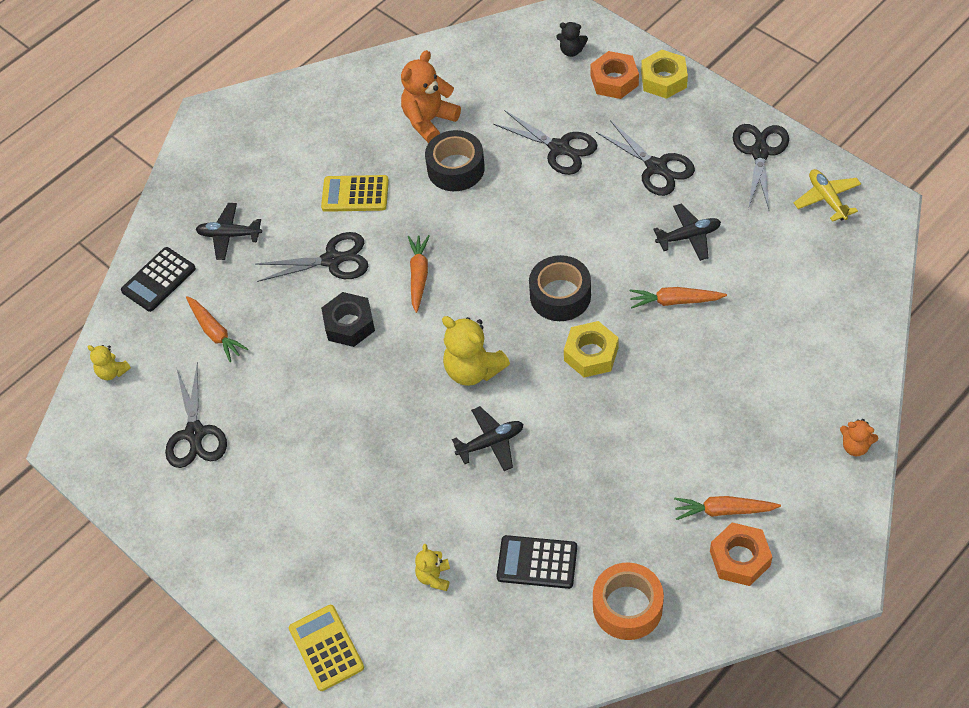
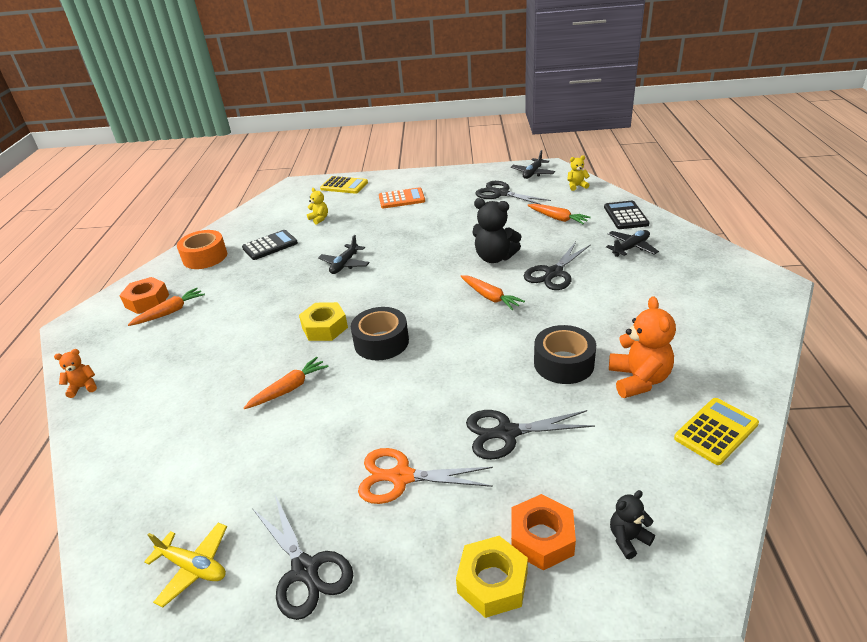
camera: 135 degrees right, 20 degrees down
orange carrot [186,296,248,362] -> orange carrot turned 150 degrees counterclockwise [527,204,591,225]
yellow calculator [321,175,389,212] -> yellow calculator moved to [674,398,759,465]
black nut [321,292,375,347] -> black teddy bear [472,198,522,263]
yellow teddy bear [442,316,510,386] -> none
black scissors [596,120,695,196] -> orange scissors [358,448,493,504]
black plane [653,203,721,261] -> black plane moved to [511,150,555,179]
none -> orange calculator [379,187,425,208]

